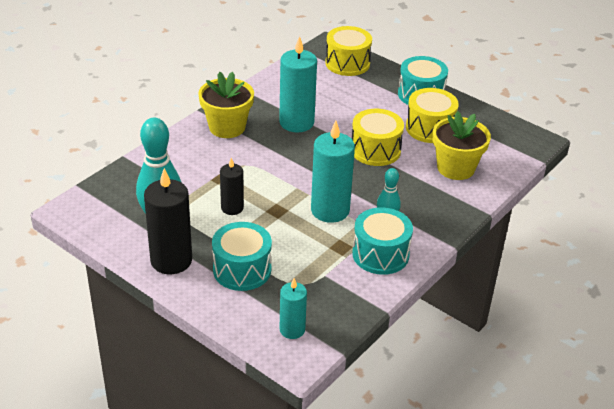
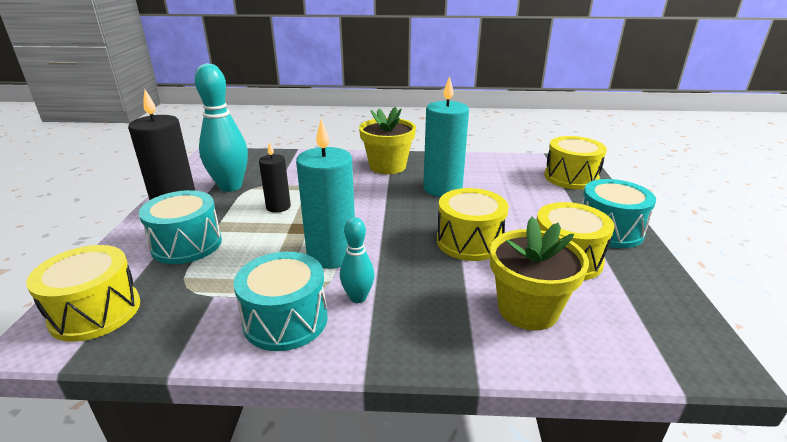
camera: 55 degrees right, 10 degrees down
turquoise candle [279,278,307,339] -> yellow drum [26,245,140,342]

